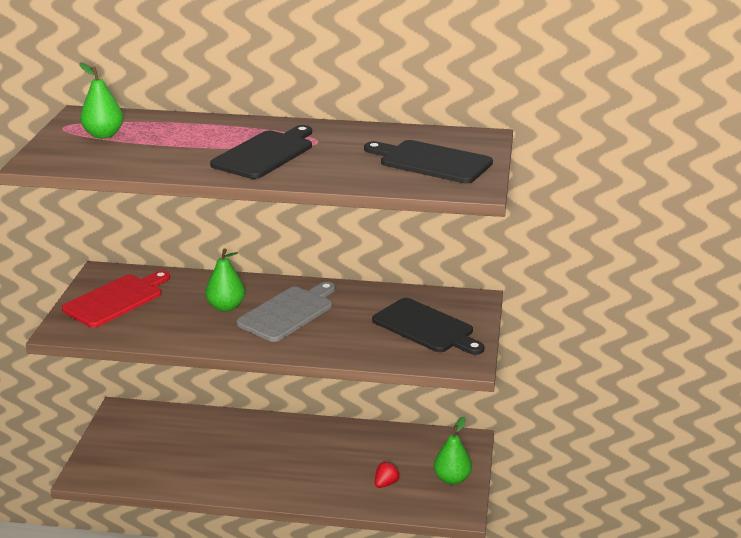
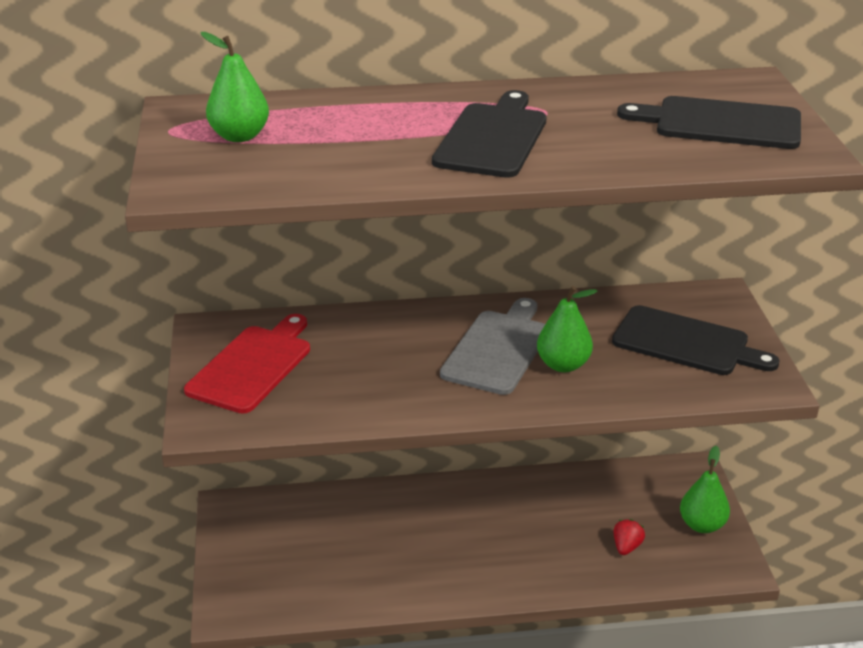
camera: 15 degrees left, 5 degrees up
green pear [205,248,245,312] -> green pear moved to [537,286,598,372]

